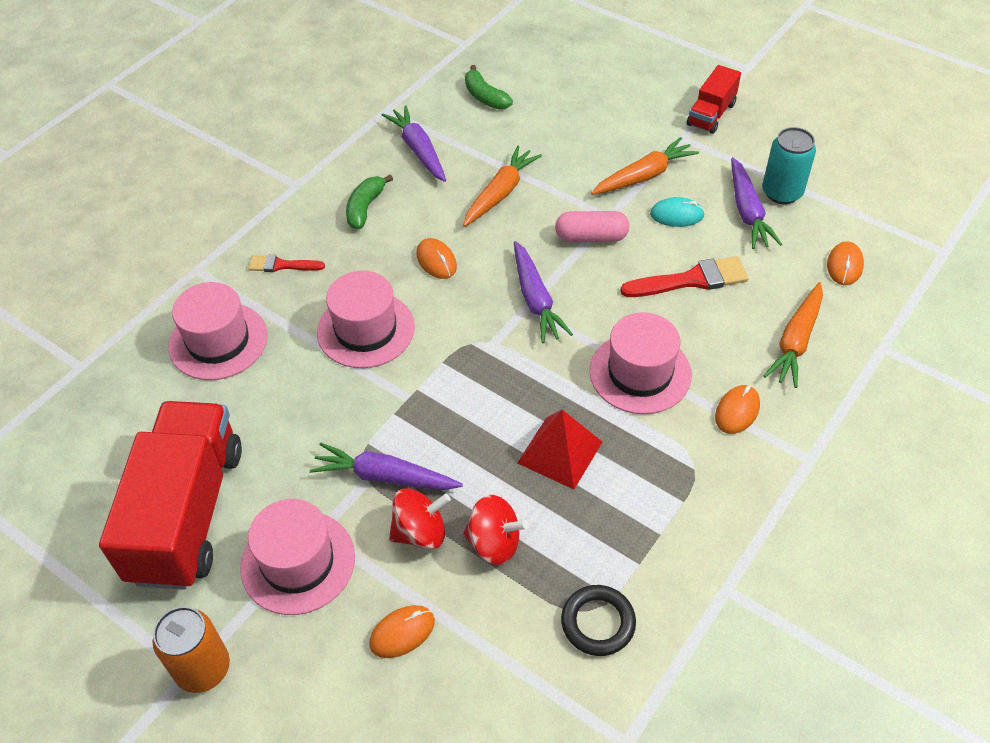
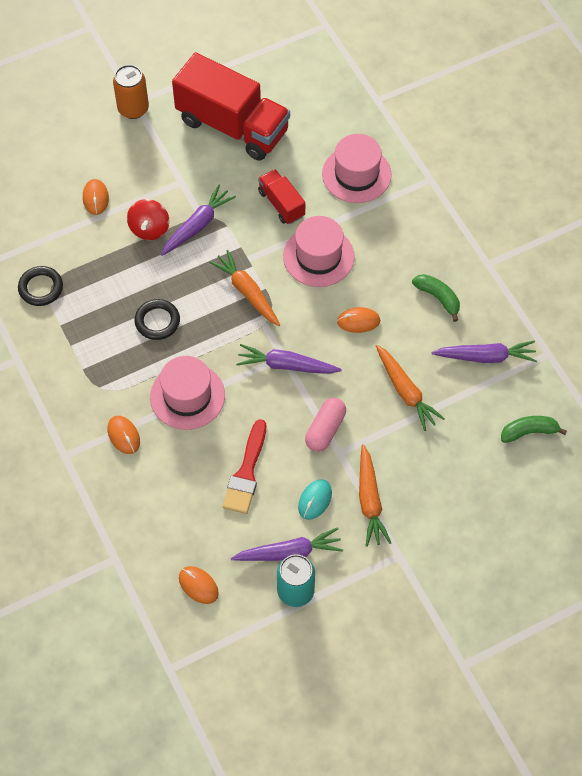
camera: 115 degrees right, 10 degrees up
pink hat [240,499,355,615] -> none
red brush [249,255,325,272] -> none
red spinning top [463,495,528,565] -> none
red pyramid [517,410,602,490] -> black ring [134,299,180,340]
red truck [687,65,741,134] -> red truck moved to [258,169,305,224]
purple carrot [731,157,783,249] -> purple carrot turned 150 degrees clockwise [231,527,343,561]
orange carrot [764,282,823,388] -> orange carrot moved to [209,250,280,326]

